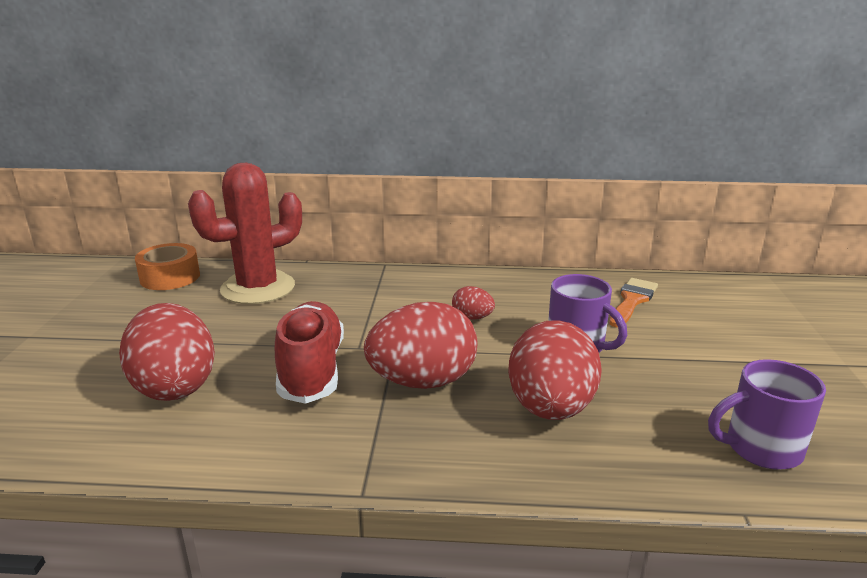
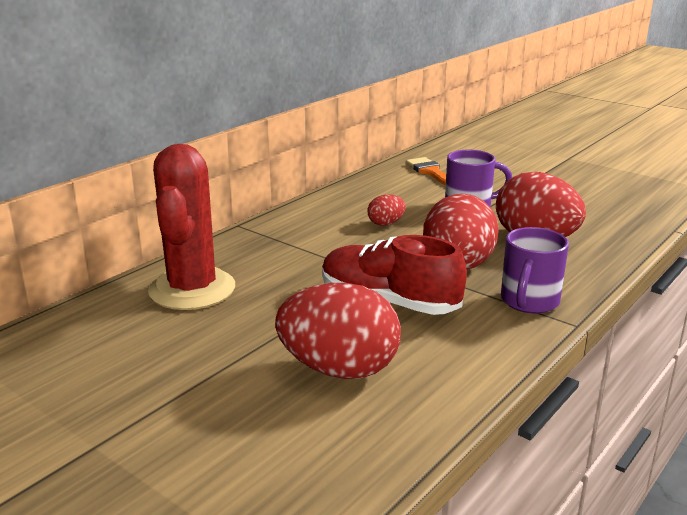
camera: 55 degrees left, 0 degrees up
orange tape [135,243,200,290] -> none
purple mug [708,359,826,470] -> purple mug moved to [501,227,569,314]

